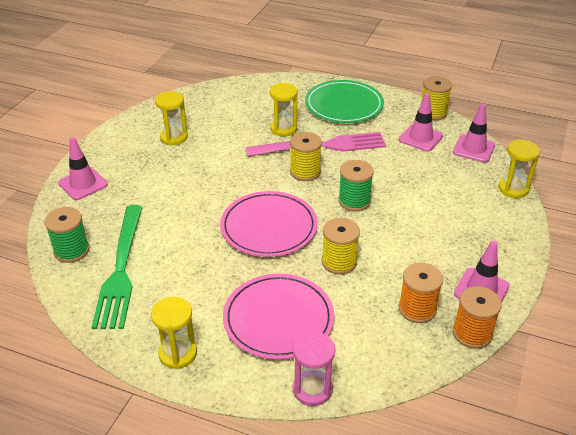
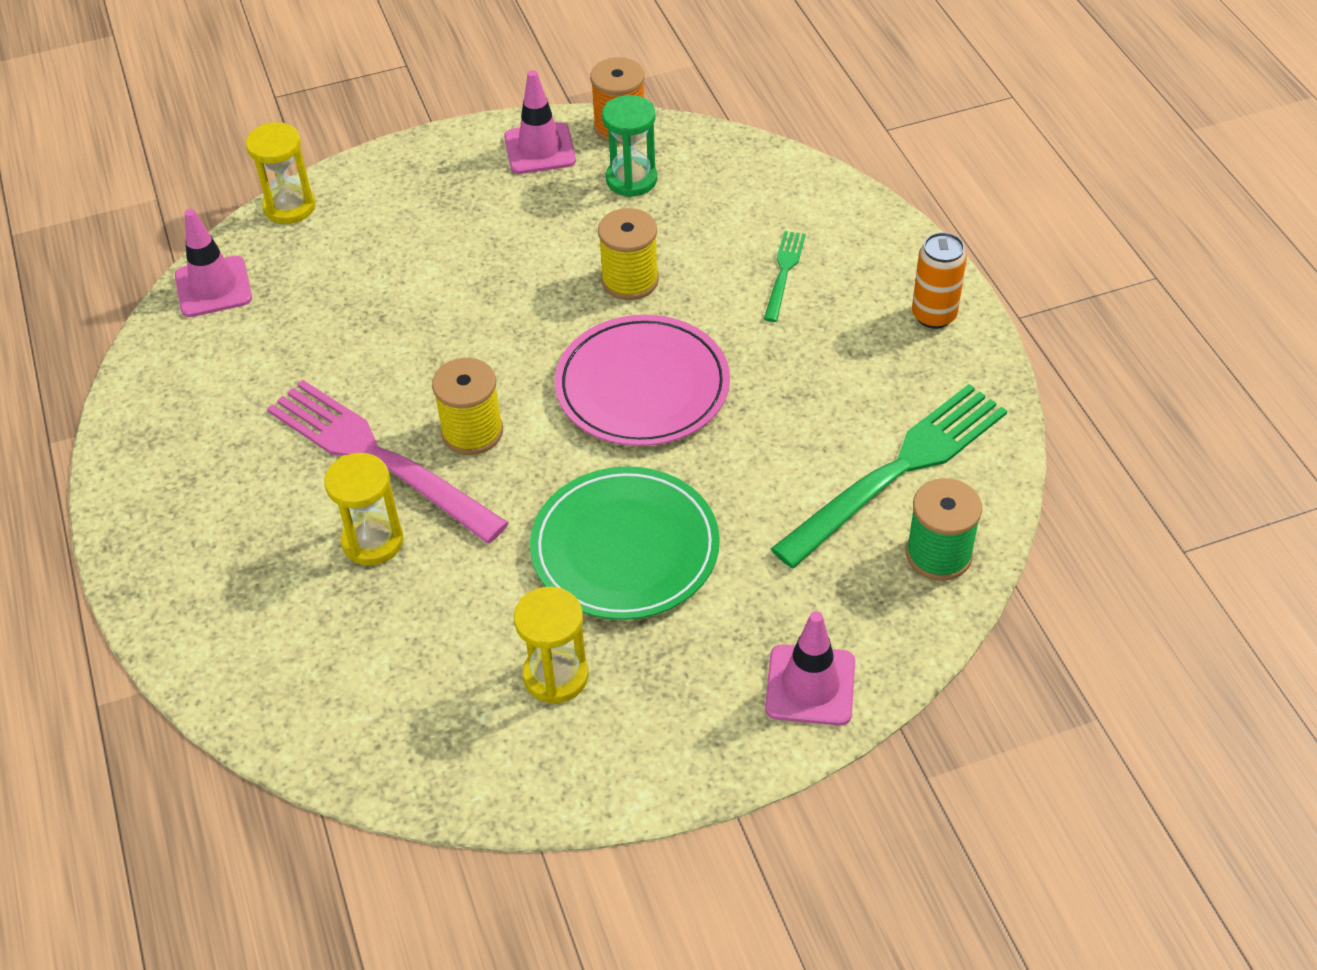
camera: 130 degrees left, 10 degrees up
yellow hourglass [151,297,197,369] -> orange can [912,232,967,329]
pink plate [223,274,334,360] -> green fork [764,231,806,322]
pink hourglass [293,331,335,406] -> none
green plate [305,80,384,123] -> green plate moved to [530,466,720,620]
green spool [338,160,374,211] -> none
pink traffic cone [399,93,443,152] -> none
orange spool [399,263,443,323] -> green hourglass [602,95,657,197]
yellow spool [421,76,452,120] -> none

